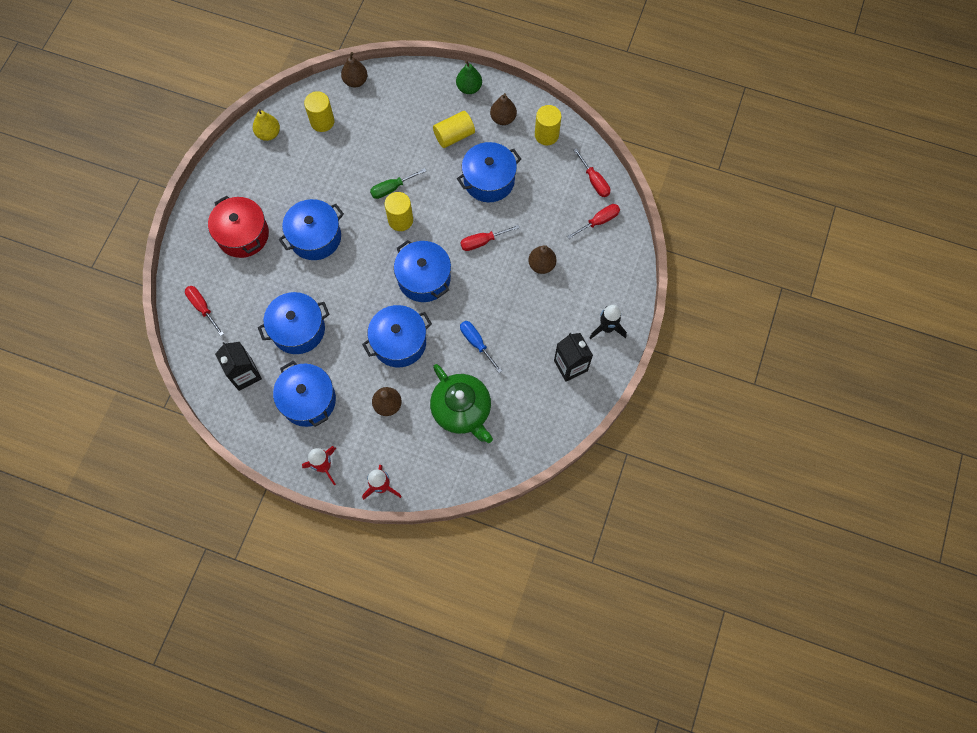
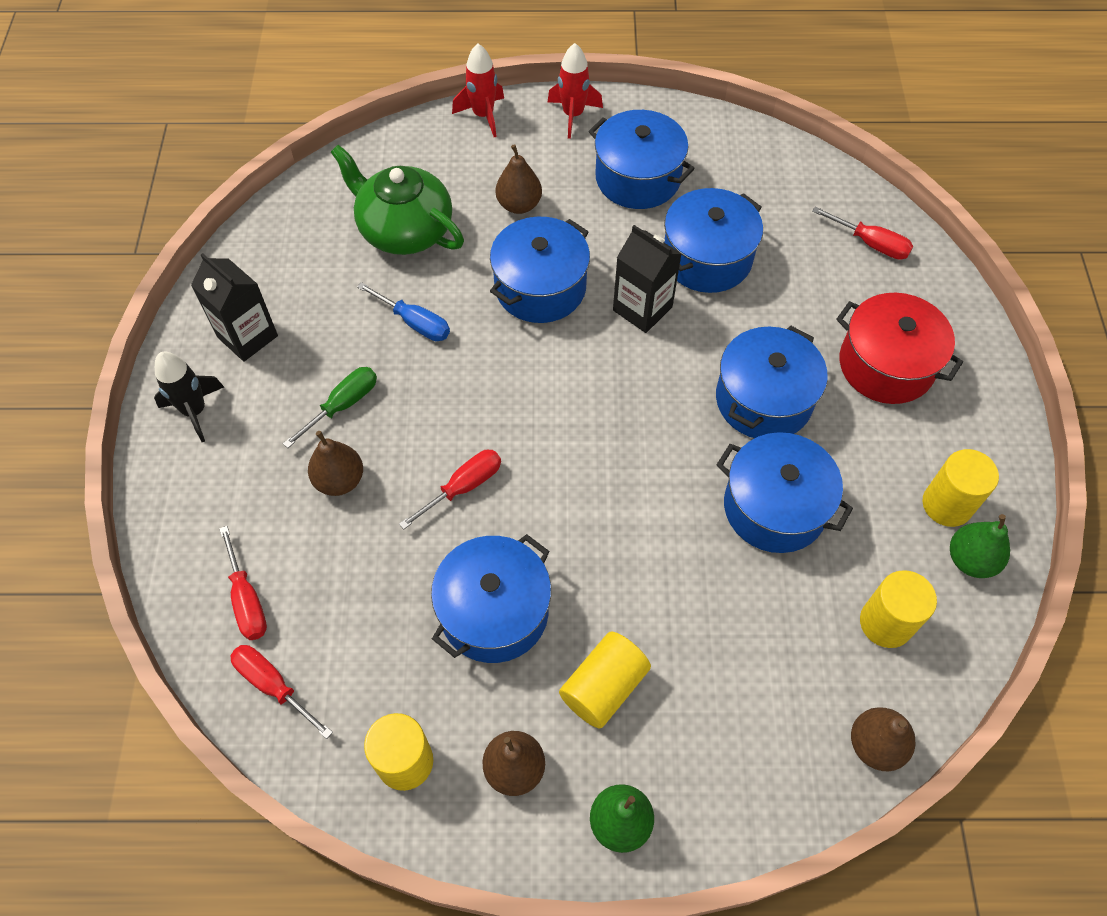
camera: 160 degrees right, 10 degrees down
black carton [215,342,262,391] -> black carton moved to [613,225,681,333]
yellow pear [253,109,280,141] -> green pear [950,514,1010,578]
green screwdriver [370,168,426,199] -> green screwdriver moved to [283,367,377,448]
yellow cylinder [385,192,413,231] -> yellow cylinder moved to [922,449,999,527]
blue pot [394,240,451,302] -> blue pot moved to [717,432,853,553]
red screwdriver [567,204,620,239] -> red screwdriver turned 60 degrees counterclockwise [219,526,267,640]

